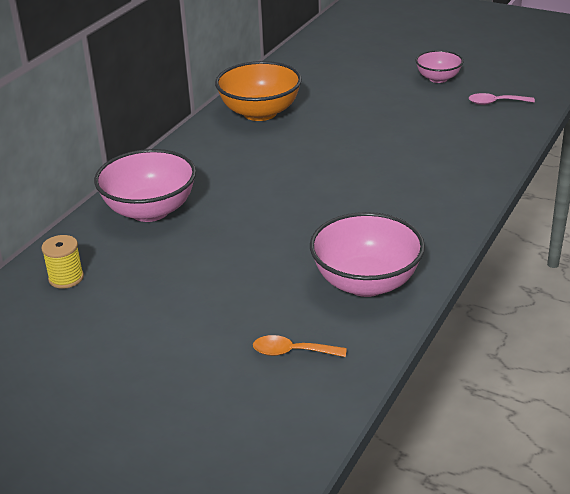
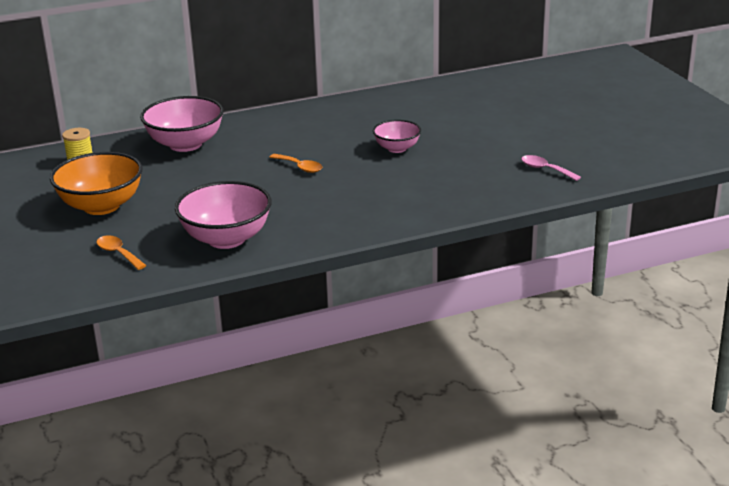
camera: 40 degrees right, 5 degrees down
orange bowl [215,61,302,121] -> orange bowl moved to [50,152,142,215]
pink bowl [416,50,463,83] -> pink bowl moved to [373,120,421,153]
none -> orange spoon [269,154,322,173]

